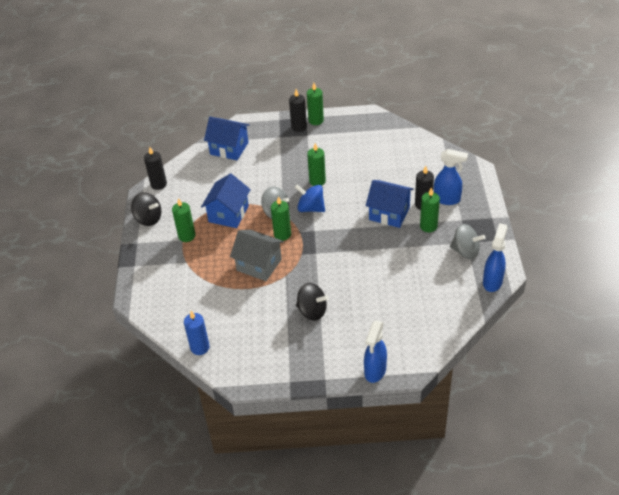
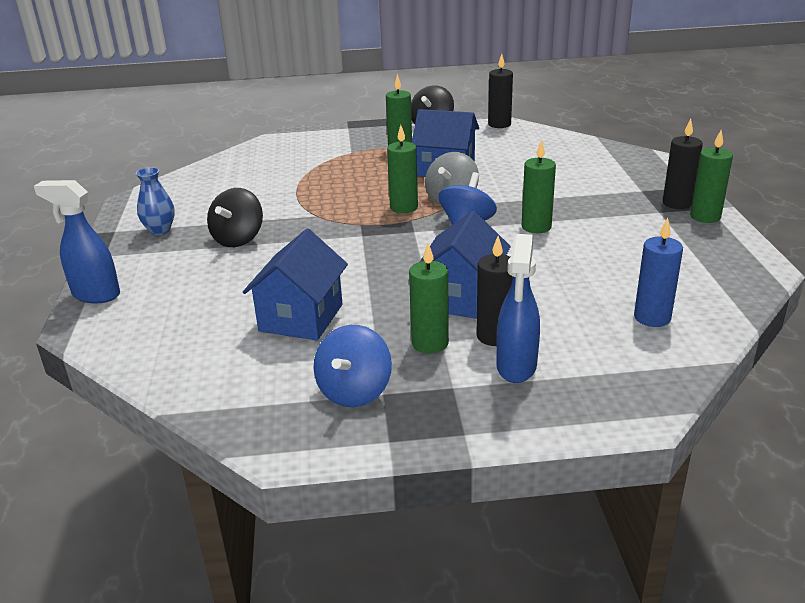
camera: 85 degrees right, 15 degrees down
blue candle [184,311,210,355] -> blue candle moved to [634,218,683,327]
blue house [204,117,249,160] -> blue house moved to [243,229,348,341]
grey house [230,230,284,281] -> none
grey spinning top [450,224,486,260] -> blue spinning top [314,325,392,407]
blue spray bottle [483,223,507,292] -> none
none -> blue vase [136,167,175,235]

